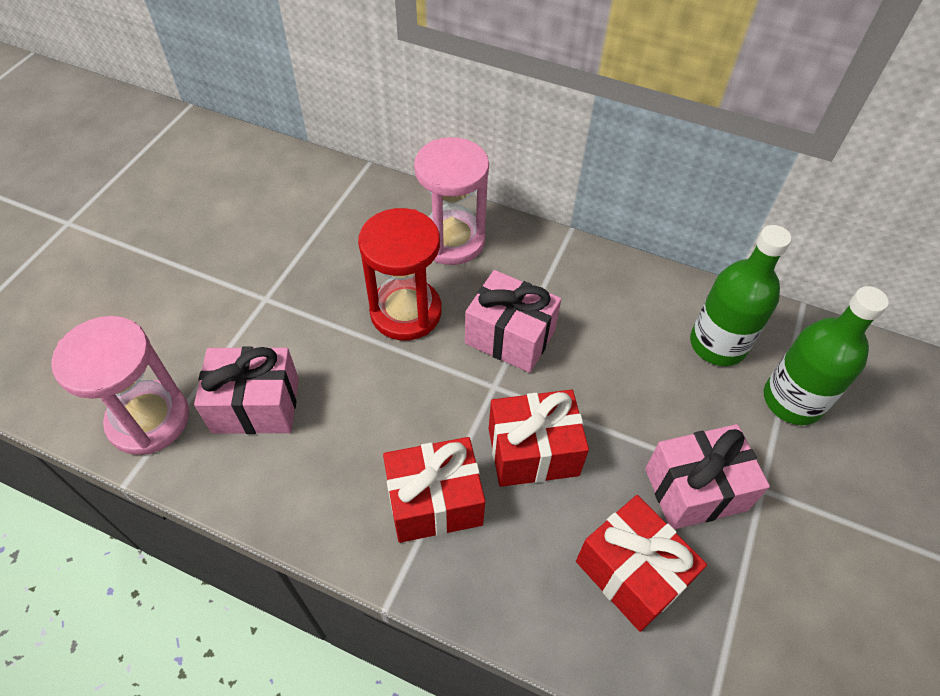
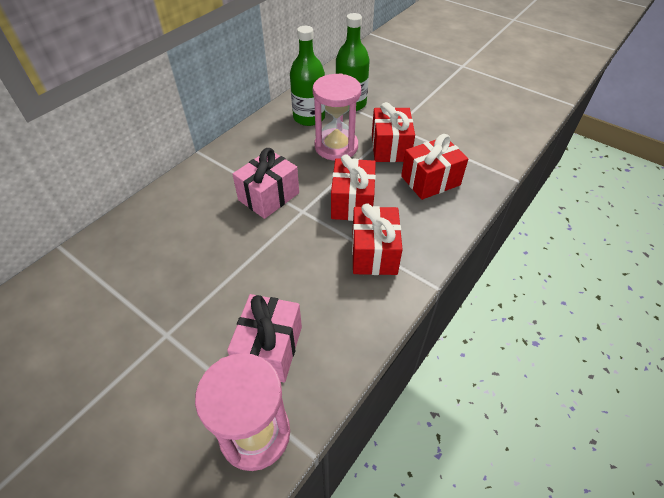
camera: 75 degrees left, 5 degrees down
red hourglass [358,208,442,340] -> none
pink hourglass [414,137,489,265] -> pink hourglass moved to [313,73,361,161]
pink gift [645,424,770,529] -> red gift [372,102,415,162]

